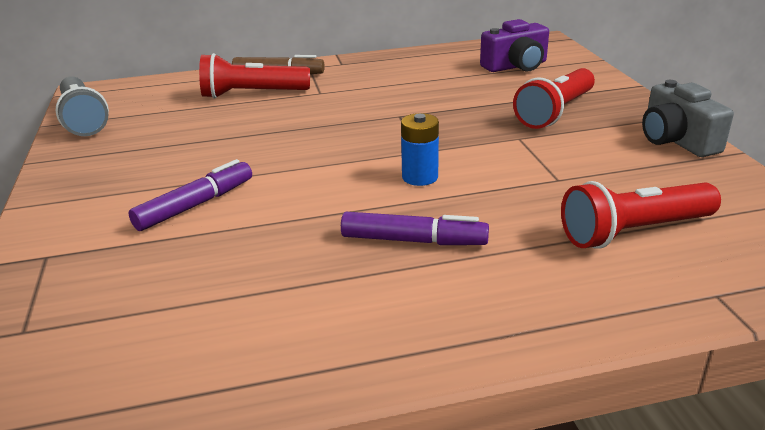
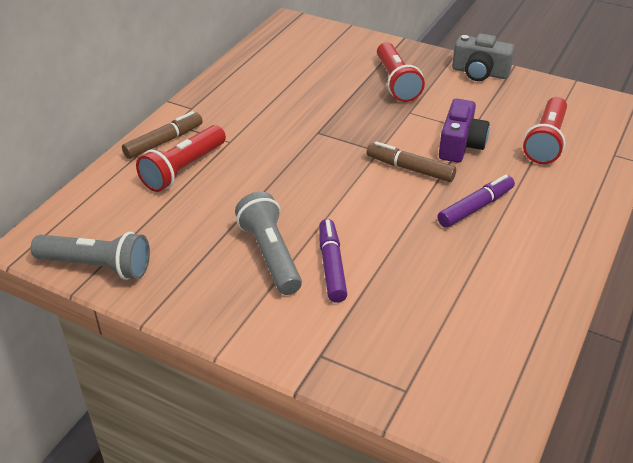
camera: 50 degrees left, 10 degrees up
blue battery [401,113,439,186] -> brown marker [367,141,456,182]
purple camera [480,19,549,72] -> purple camera moved to [439,99,490,163]
none -> grey flashlight [235,192,302,295]

